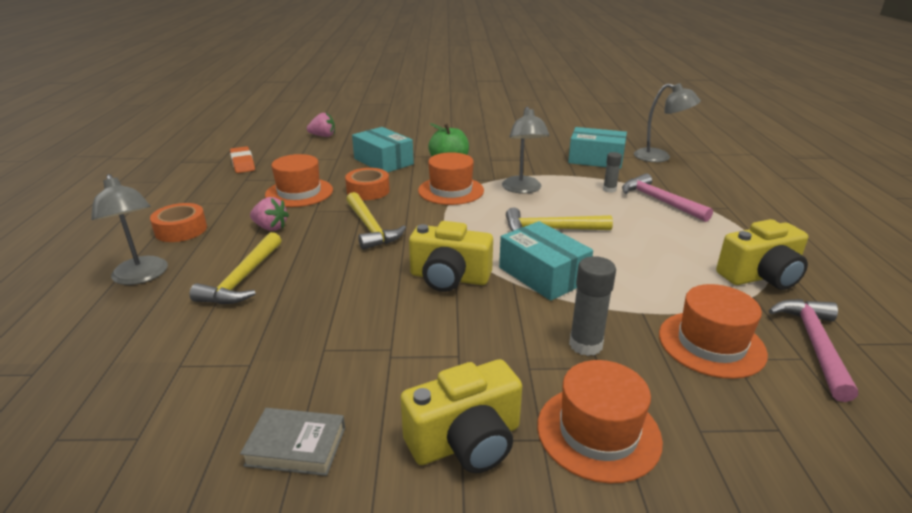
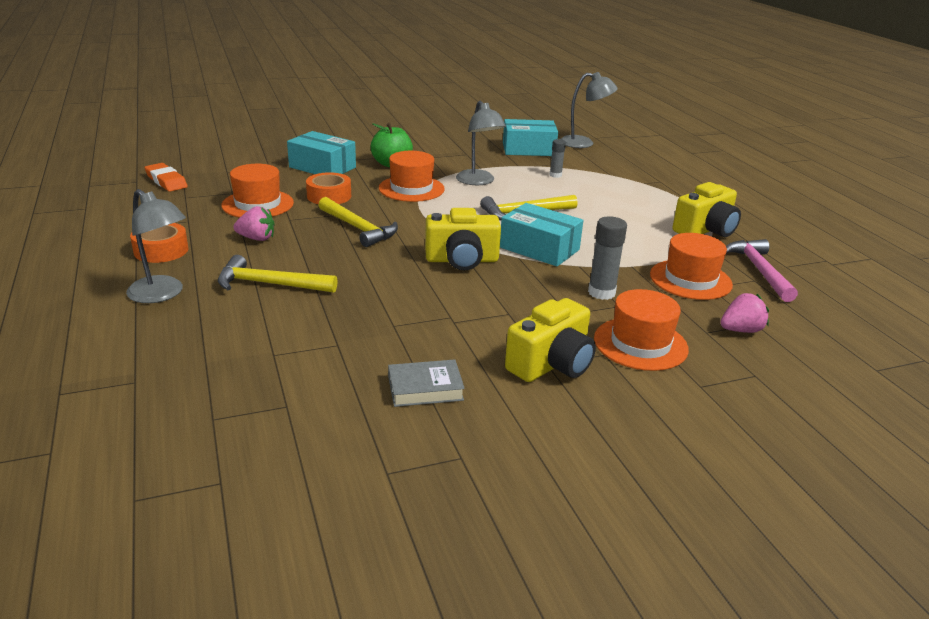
camera: 20 degrees left, 0 degrees up
yellow hammer [190,232,281,304] -> yellow hammer turned 105 degrees clockwise [218,255,338,293]
pink strawberry [307,113,335,137] -> pink strawberry moved to [720,293,769,333]
pink hammer [622,173,713,222] -> none

